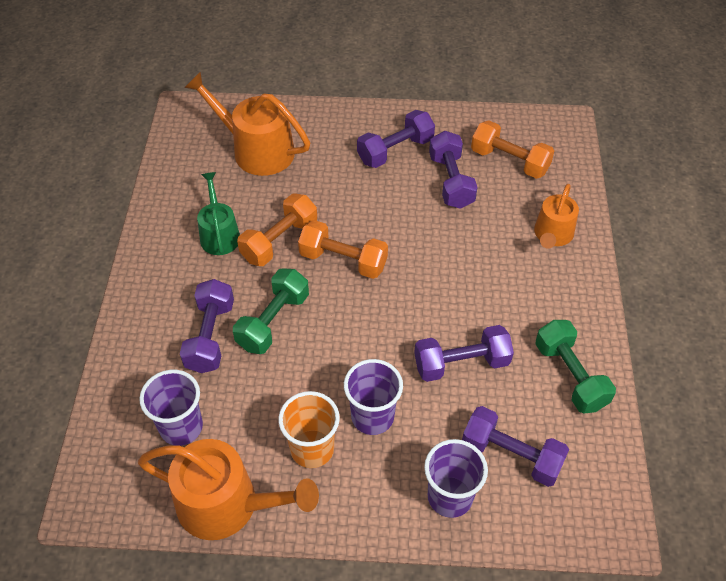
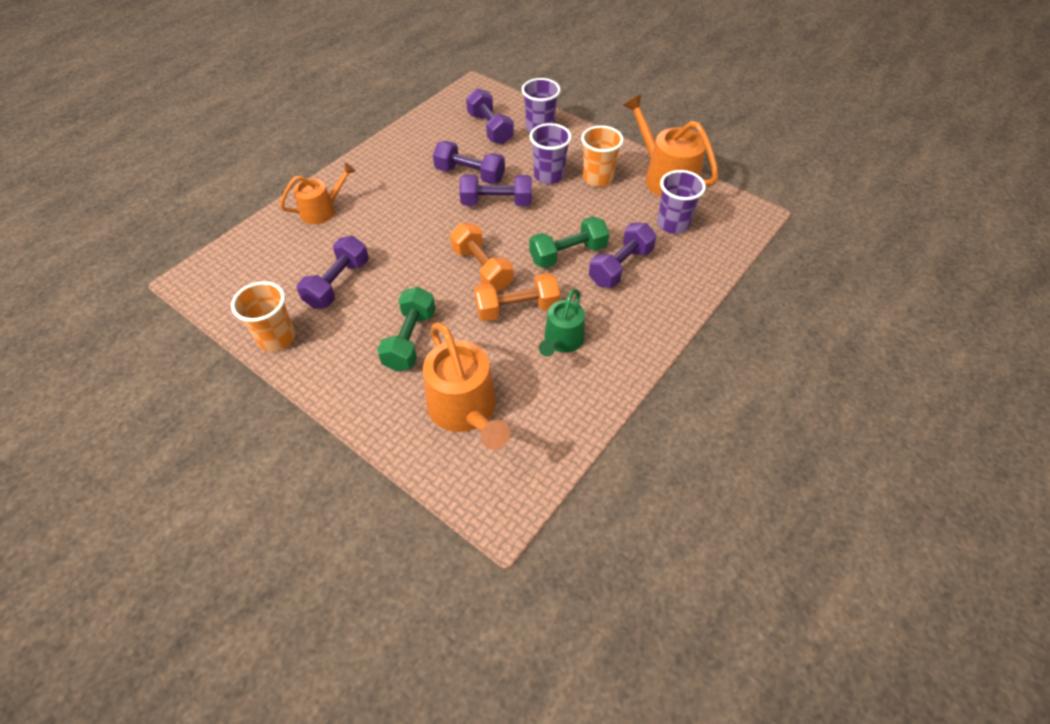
camera: 145 degrees left, 0 degrees up
purple dumbbell [357,110,435,168] -> purple dumbbell moved to [459,174,532,206]
orange dumbbell [471,120,554,179] -> none
green dumbbell [535,320,616,413] -> green dumbbell moved to [377,287,436,371]
none -> orange cup [231,281,295,352]

